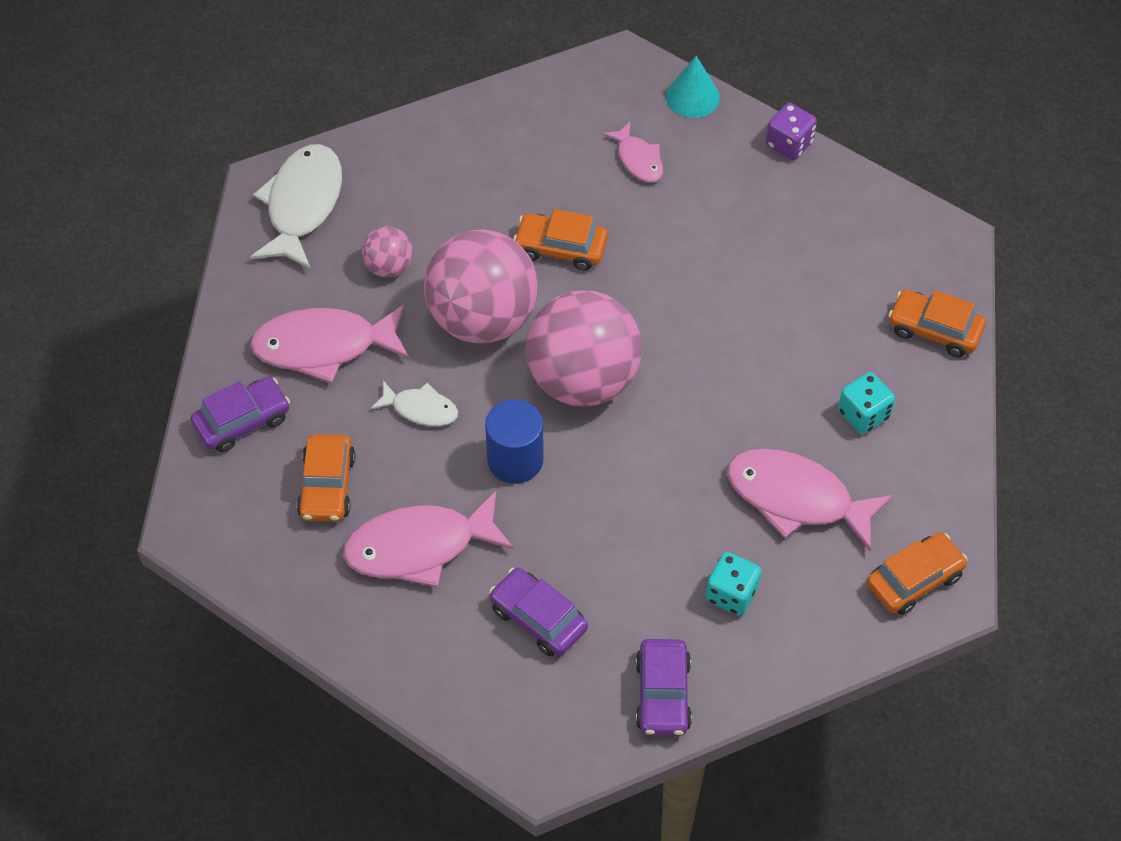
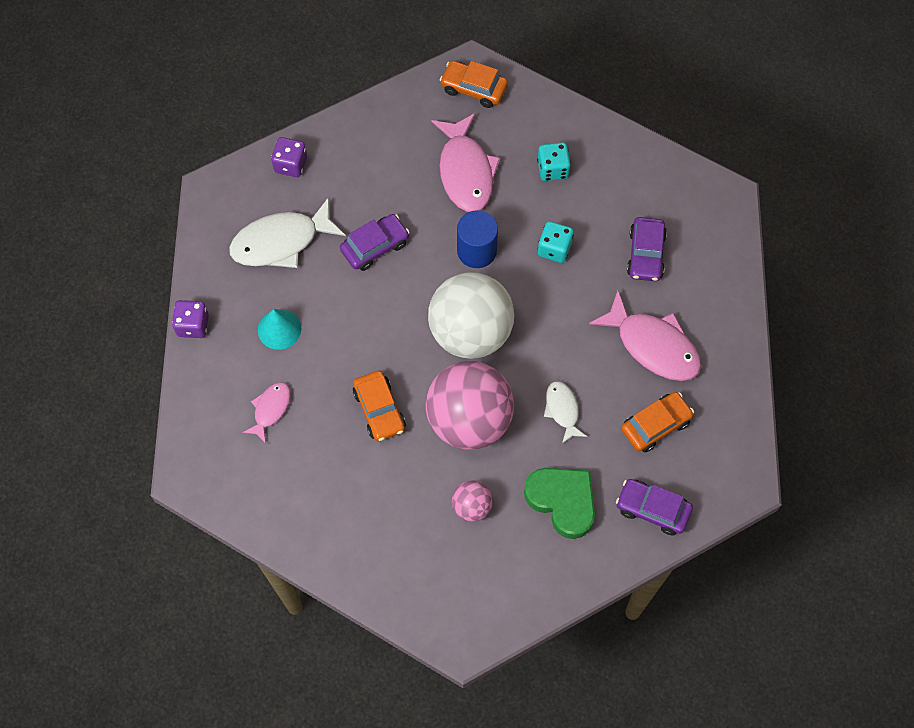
camera: 125 degrees left, 10 degrees up
white fish [250,144,342,270] -> white fish moved to [229,197,346,268]
pink fish [250,305,409,383] -> green heart [524,468,595,539]
blue cylinder [485,399,544,484] -> blue cylinder moved to [457,210,498,268]
pink ball [526,290,642,407] -> white ball [428,272,515,359]
purple car [636,639,692,736] -> purple car moved to [340,214,410,271]
turquoise cone [666,56,720,118] -> turquoise cone moved to [258,309,301,350]
turquoise dice [838,372,895,434] -> turquoise dice moved to [538,221,574,263]
orange car [888,290,986,357] -> purple dice [271,137,307,177]

